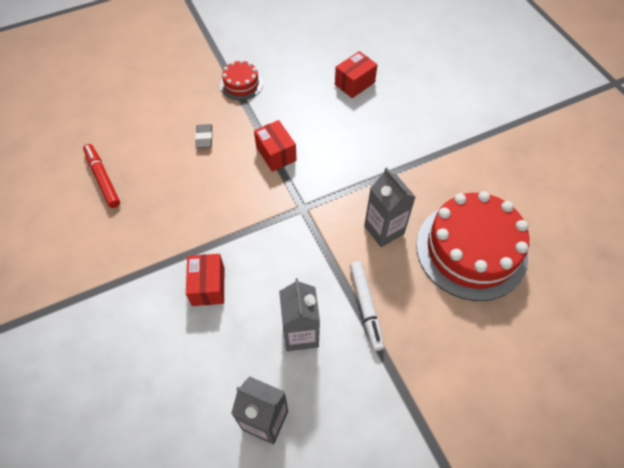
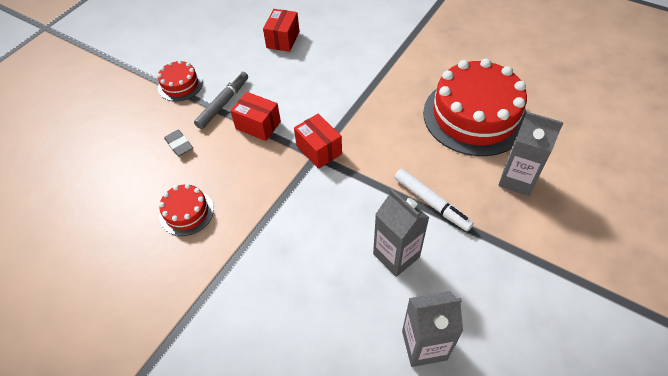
camera: 30 degrees left, 5 degrees down
red marker [83,144,120,208] -> none
red box [186,254,224,306] -> red box moved to [294,114,342,169]
grey carton [364,167,416,247] -> grey carton moved to [498,112,564,196]
none -> red cake [159,184,214,236]
none -> grey marker [194,72,248,129]

